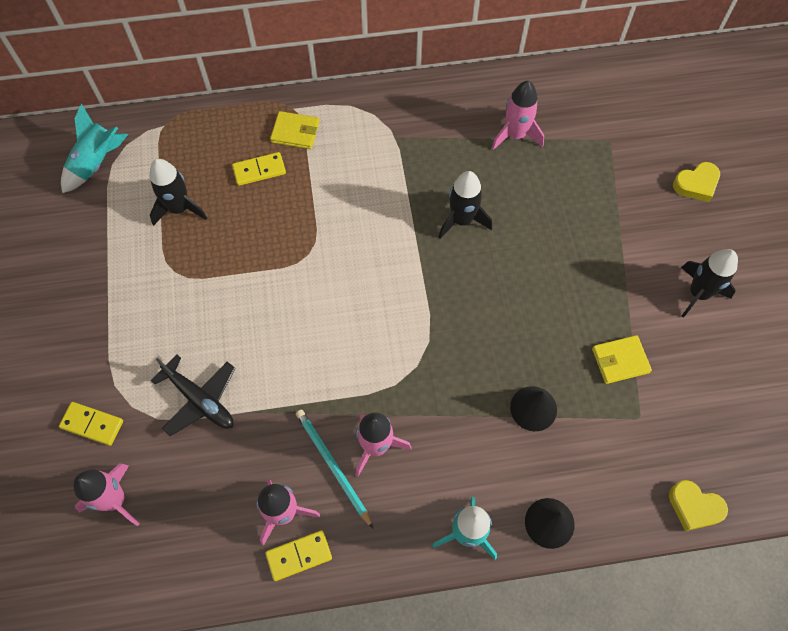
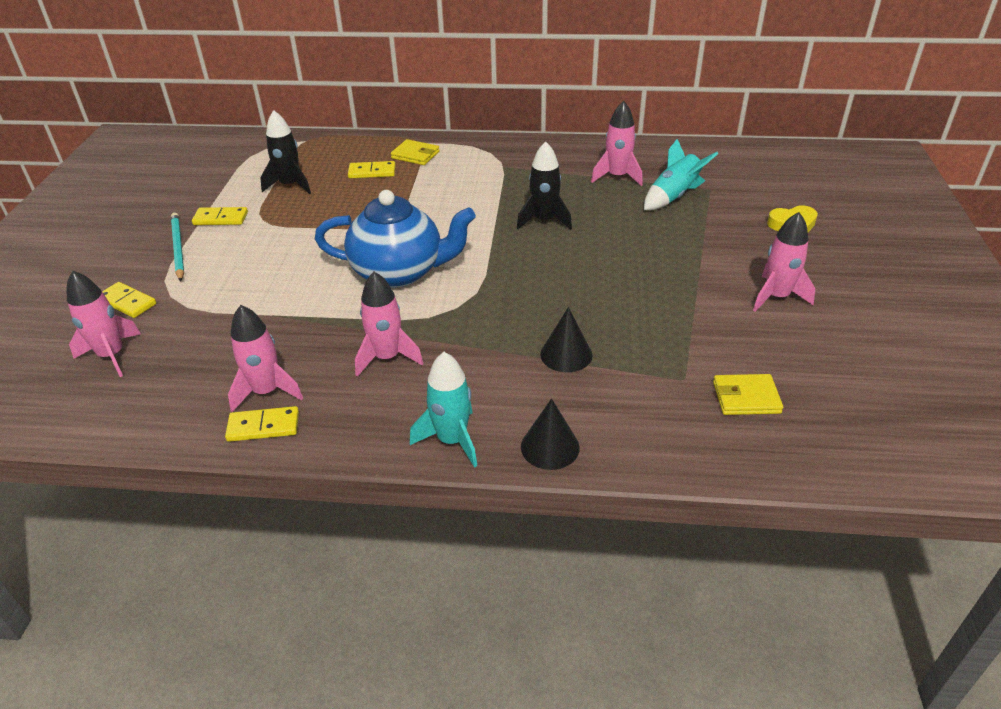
camera: 15 degrees right, 25 degrees down
turquoise rocket [61,104,128,193] -> turquoise rocket moved to [644,139,719,210]
black plane [151,355,236,436] -> none
turquoise pencil [296,410,373,528] -> turquoise pencil moved to [171,213,184,282]
yellow wallet [592,335,652,384] -> yellow wallet moved to [713,374,783,415]
yellow heart [669,480,728,531] -> none
black rocket [681,249,738,318] -> pink rocket [753,212,816,312]
none -> yellow domino [192,207,248,225]
none -> blue teapot [315,190,476,288]

